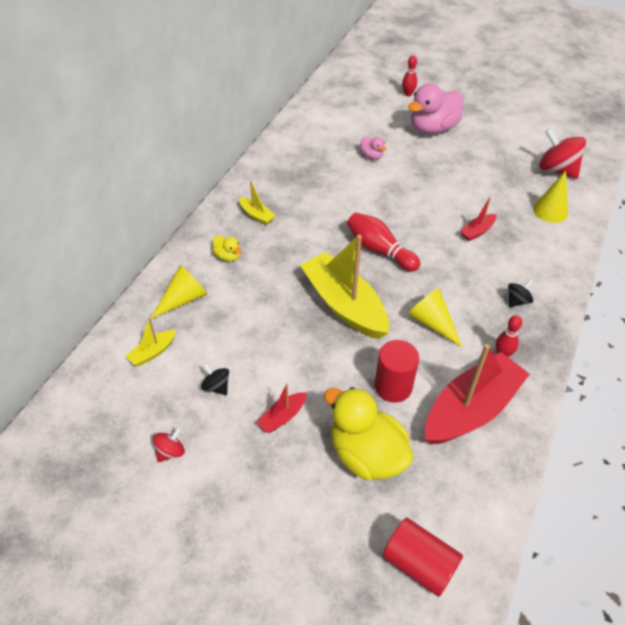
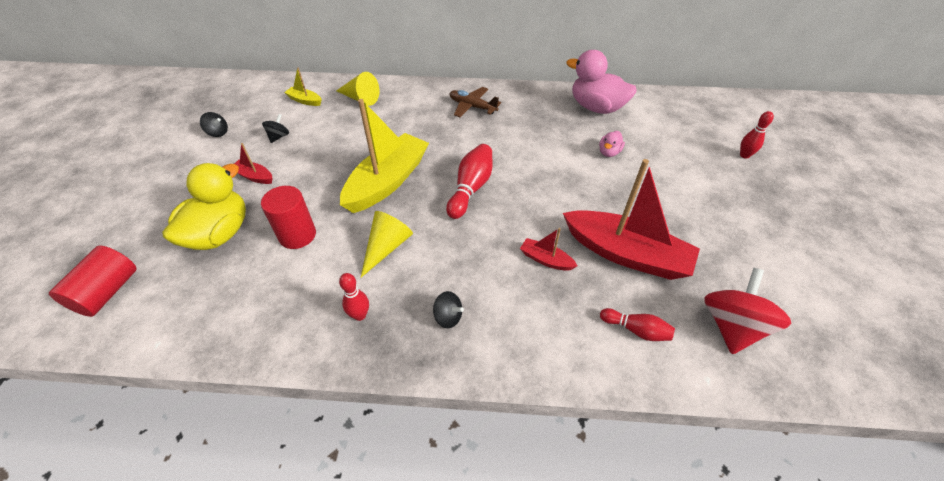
camera: 70 degrees right, 0 degrees up
red spinning top [153,427,185,462] -> black spinning top [200,112,228,137]
yellow duck [212,235,241,262] -> none
yellow boat [239,181,276,225] -> brown plane [449,87,501,117]
pink duck [408,83,463,134] -> pink duck moved to [566,50,637,114]
red boat [425,344,530,444] -> red boat moved to [563,159,700,280]
yellow cone [533,171,568,223] -> red bowling pin [600,308,675,341]

